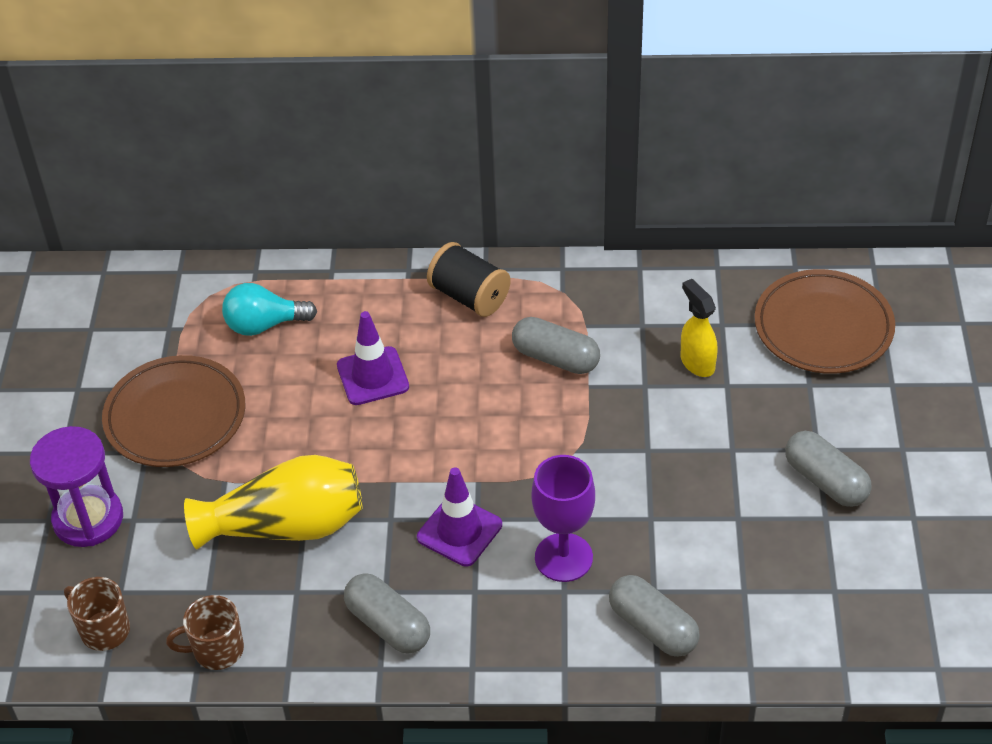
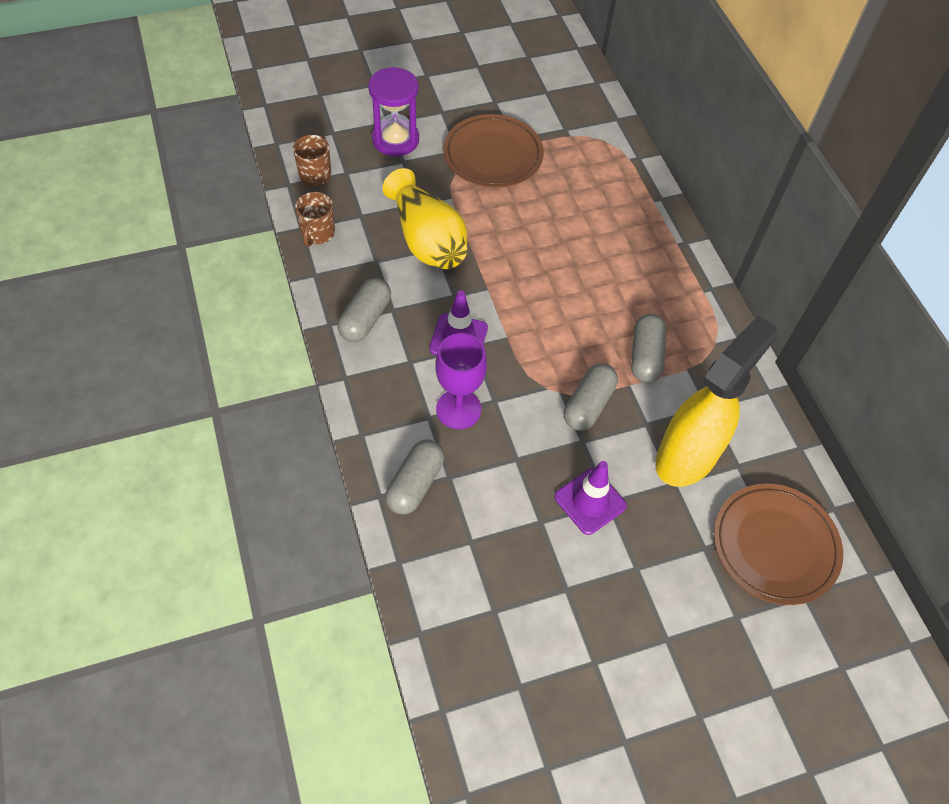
camera: 65 degrees right, 10 degrees up
brown mug [166,595,244,670] -> brown mug turned 135 degrees counterclockwise [295,192,335,247]
turquoise light bulb [222,283,317,336] -> none
purple traffic cone [337,311,409,405] -> purple traffic cone moved to [554,461,627,535]
black spool [427,242,511,317] -> none
yellow spray bottle [681,279,718,377] -> yellow spray bottle [655,315,778,487], size x2.15
grey capsule [785,431,872,507] -> grey capsule moved to [564,363,618,431]

